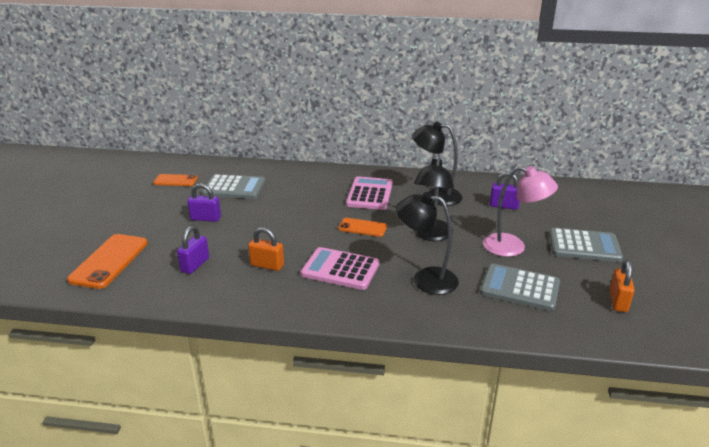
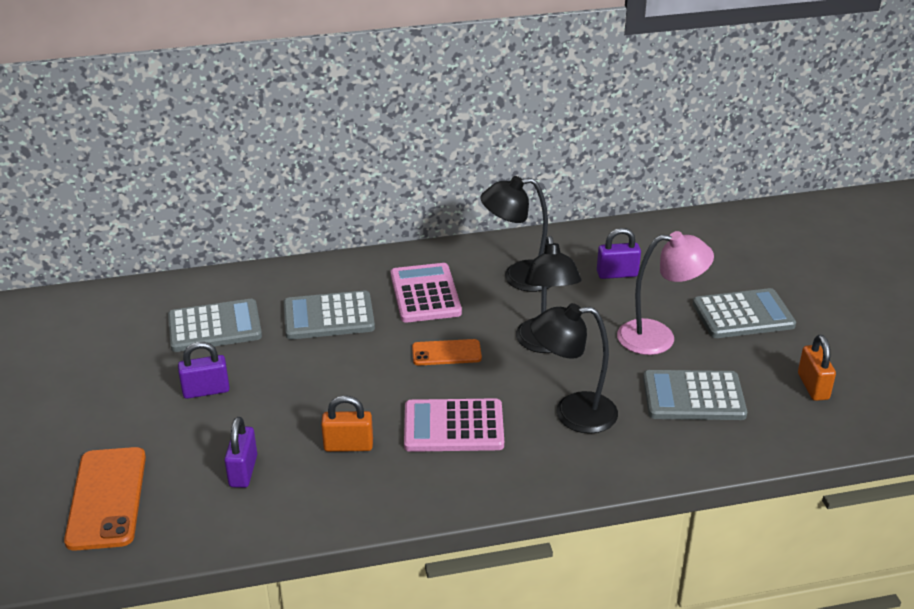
camera: 20 degrees left, 5 degrees up
orange phone [153,174,198,186] -> none
none -> grey calculator [284,290,375,339]

